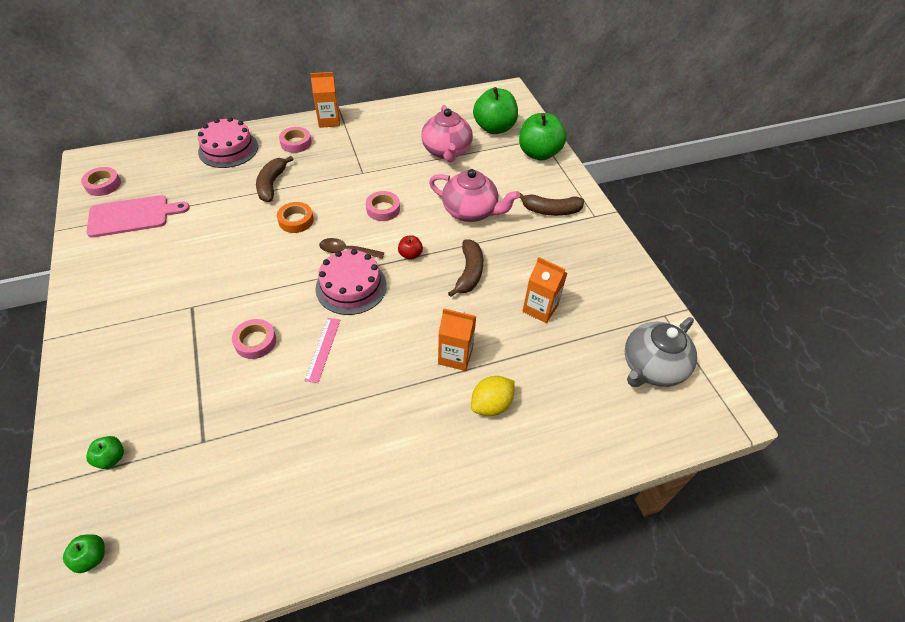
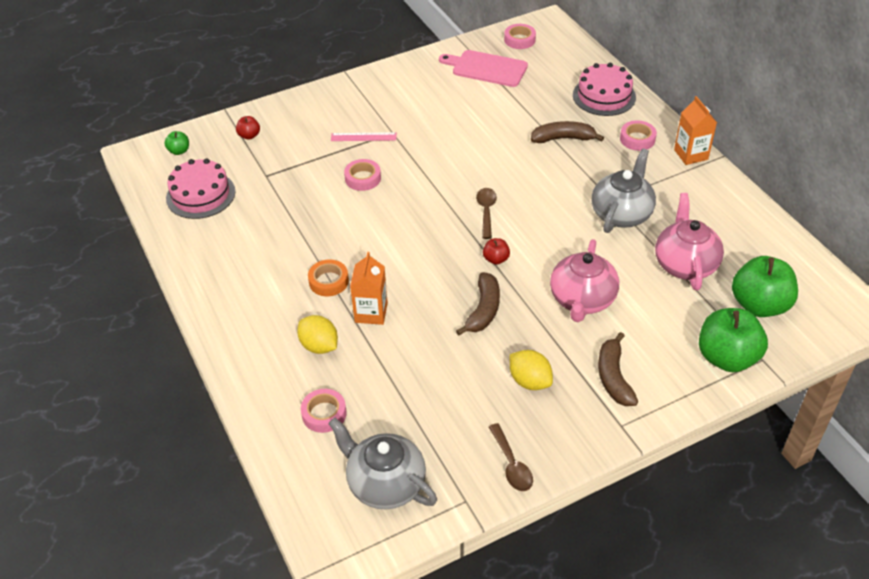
camera: 85 degrees right, 5 degrees down
pink cutting board [86,195,190,238] -> pink cutting board turned 135 degrees clockwise [439,50,528,87]
green apple [86,436,124,469] -> red apple [236,116,260,140]
orange tape [277,202,314,233] -> orange tape moved to [308,260,349,296]
pink ruler [304,318,340,383] -> pink ruler moved to [331,132,397,141]
pink cake [315,249,387,315] -> pink cake moved to [166,158,235,219]
pink tape [366,191,400,221] -> pink tape moved to [301,389,347,433]
pink teapot [421,105,473,162] -> pink teapot turned 105 degrees clockwise [655,193,724,290]
brown banana [448,239,483,297] -> brown banana turned 75 degrees counterclockwise [456,272,500,336]
orange carton [522,257,567,323] -> none
none -> brown spoon [489,423,533,491]
none -> yellow lemon [510,350,553,390]
none -> grey teapot [592,148,656,233]

